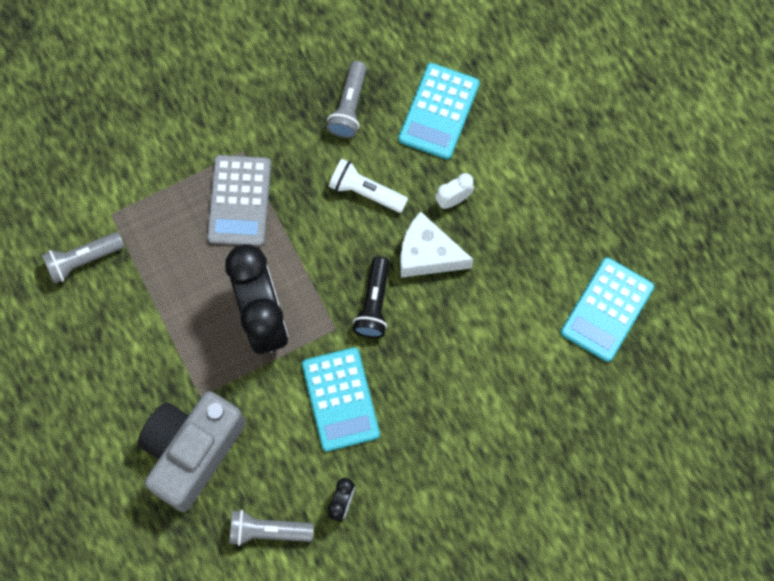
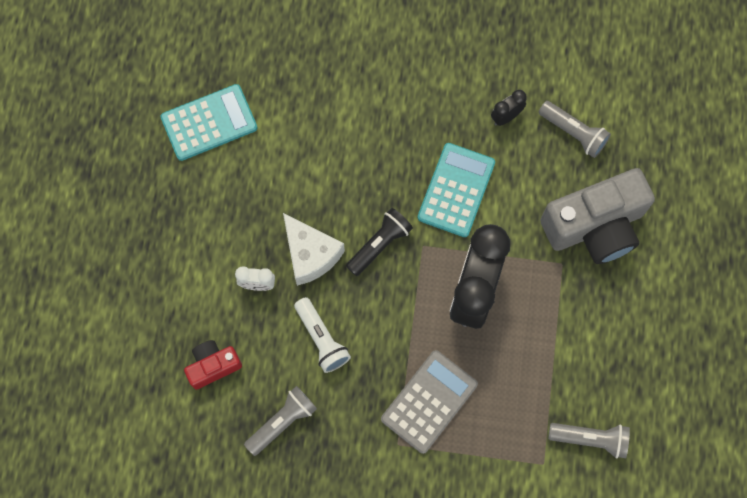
camera: 145 degrees left, 0 degrees up
turquoise calculator [398,63,480,160] -> red camera [184,340,242,390]

